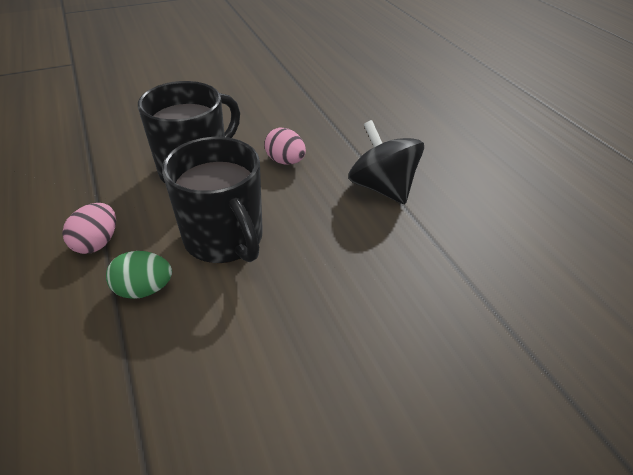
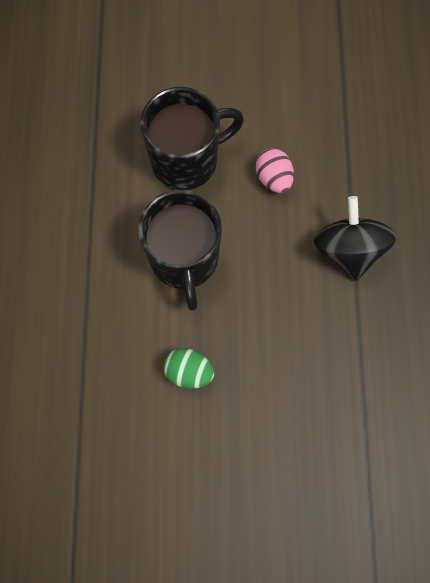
camera: 25 degrees right, 30 degrees up
pink egg [62,203,116,254] -> none
green egg [106,251,172,299] -> green egg moved to [163,348,214,389]

